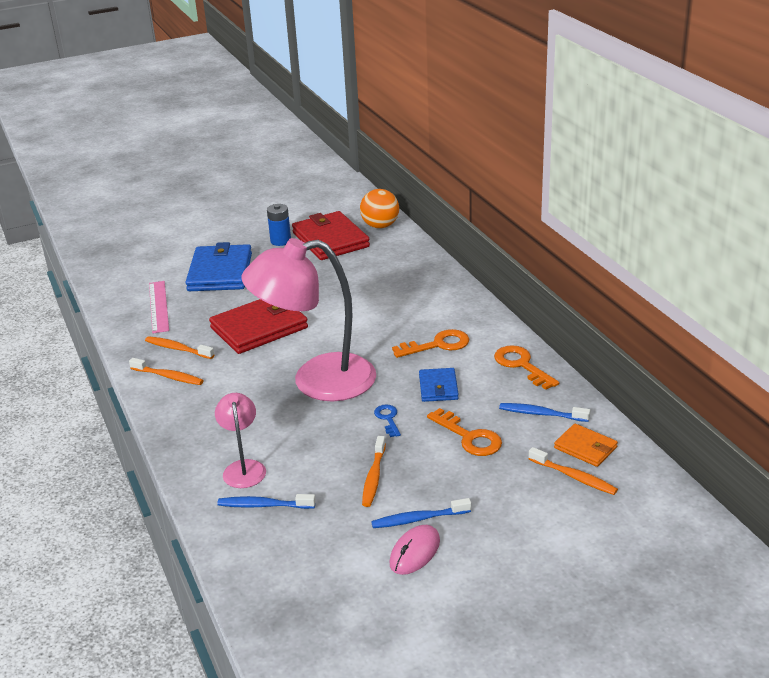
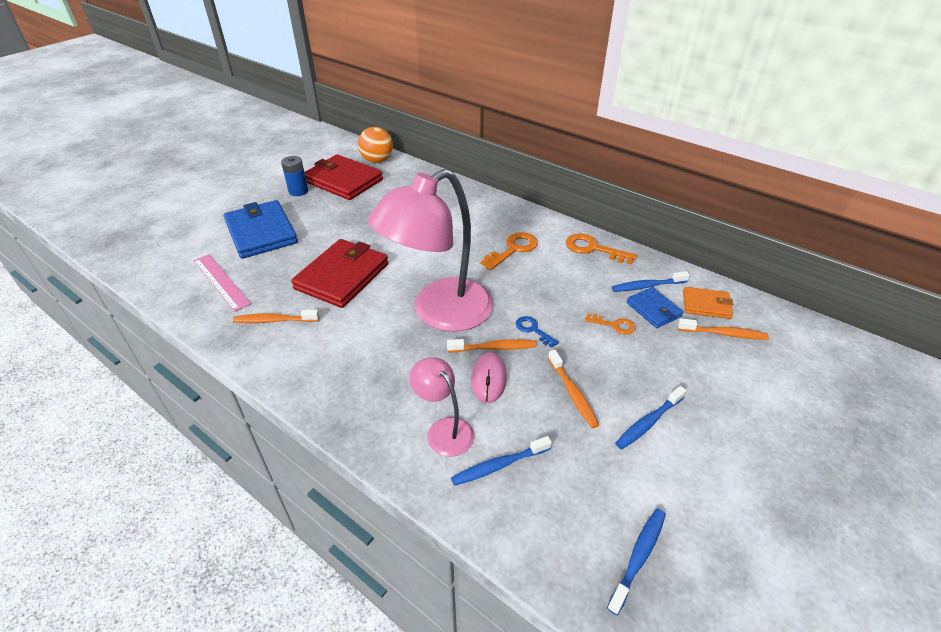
camera: 30 degrees left, 10 degrees up
orange toothbrush [129,358,204,385] -> orange toothbrush moved to [447,339,536,352]
pink mouse [389,525,440,575] -> pink mouse moved to [471,352,507,403]
blue wallet [419,368,459,402] -> blue wallet moved to [626,287,683,328]
orange key [427,408,502,456] -> orange key [585,314,636,335], size x0.60
none -> blue toothbrush [607,509,666,615]

